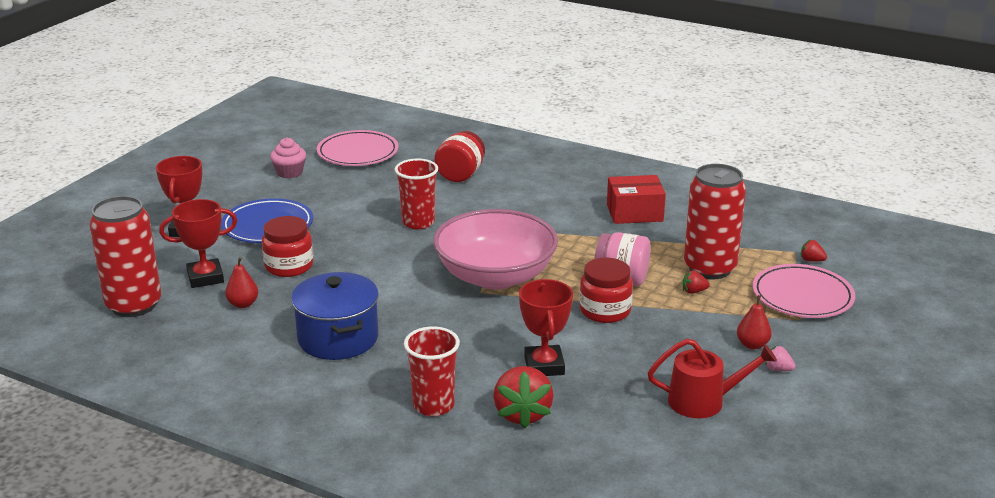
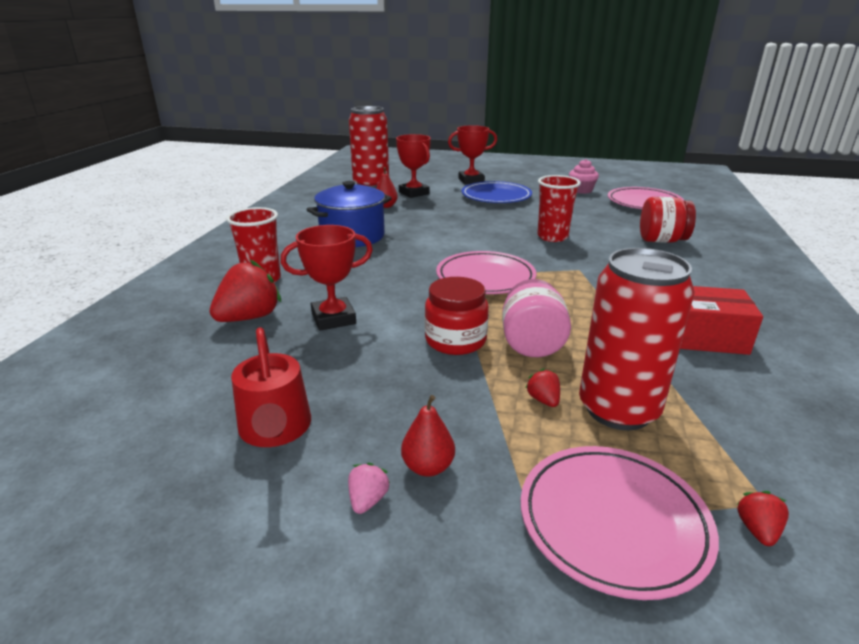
camera: 75 degrees right, 0 degrees up
red jar [262,216,313,277] -> none
pink bowl [433,209,558,289] -> pink plate [436,251,537,294]
red strawberry [493,366,554,429] -> red strawberry turned 150 degrees clockwise [209,259,281,322]
red box [607,175,666,224] -> red box turned 60 degrees counterclockwise [680,286,763,355]

